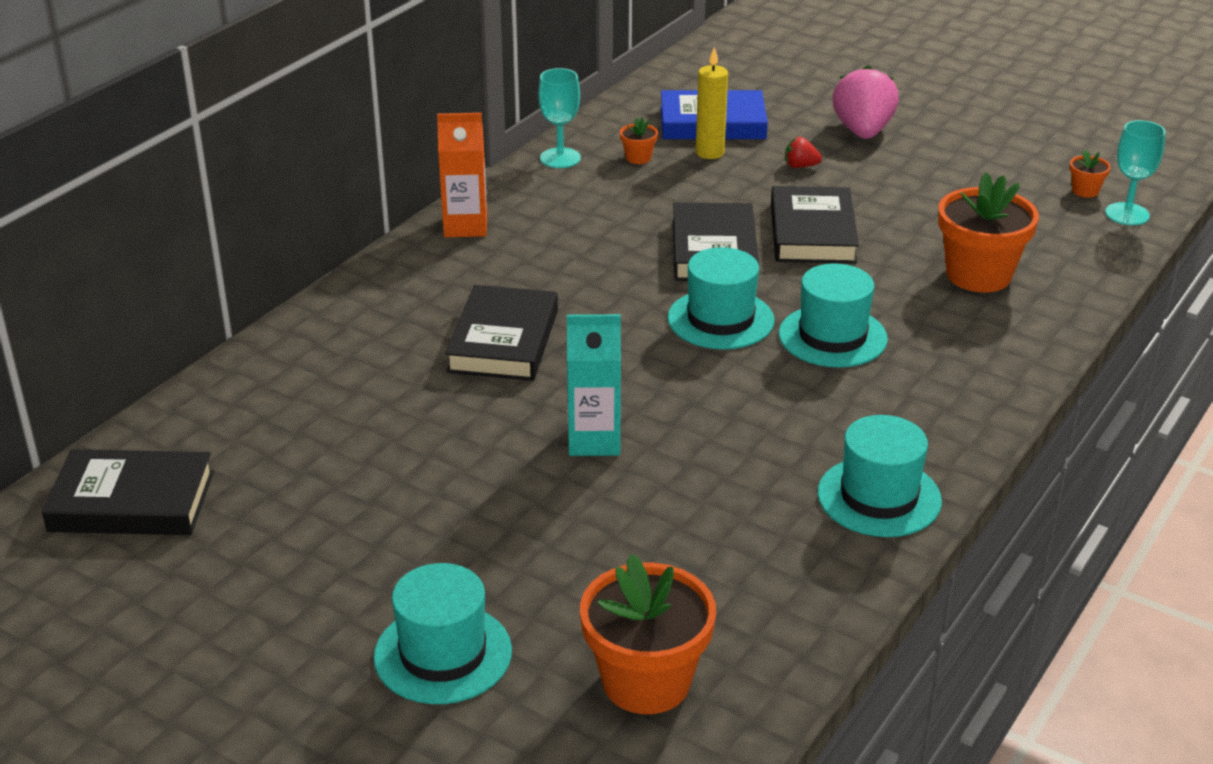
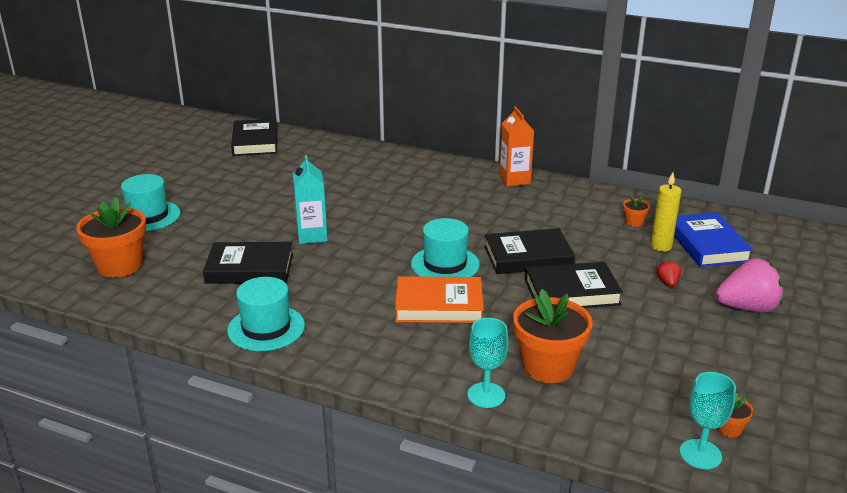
camera: 80 degrees right, 5 degrees down
black book [445,285,558,381] -> black book moved to [203,242,293,284]
turquoise goblet [538,68,581,168] -> turquoise goblet moved to [467,318,508,408]
turquoise hat [779,263,888,368] -> orange book [395,276,484,323]

